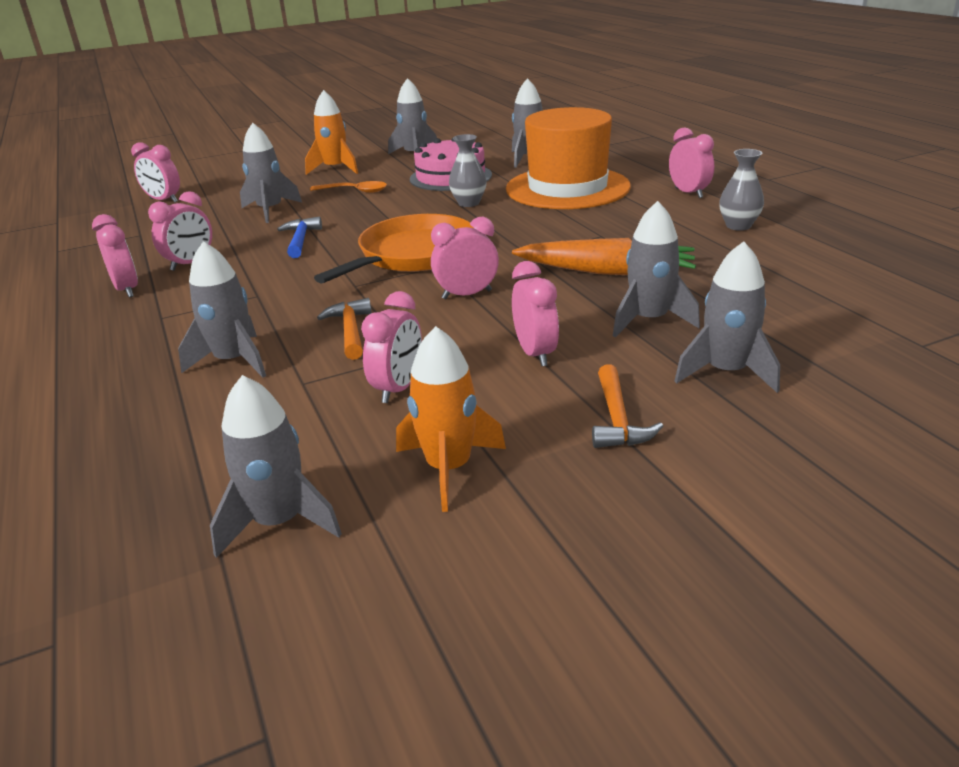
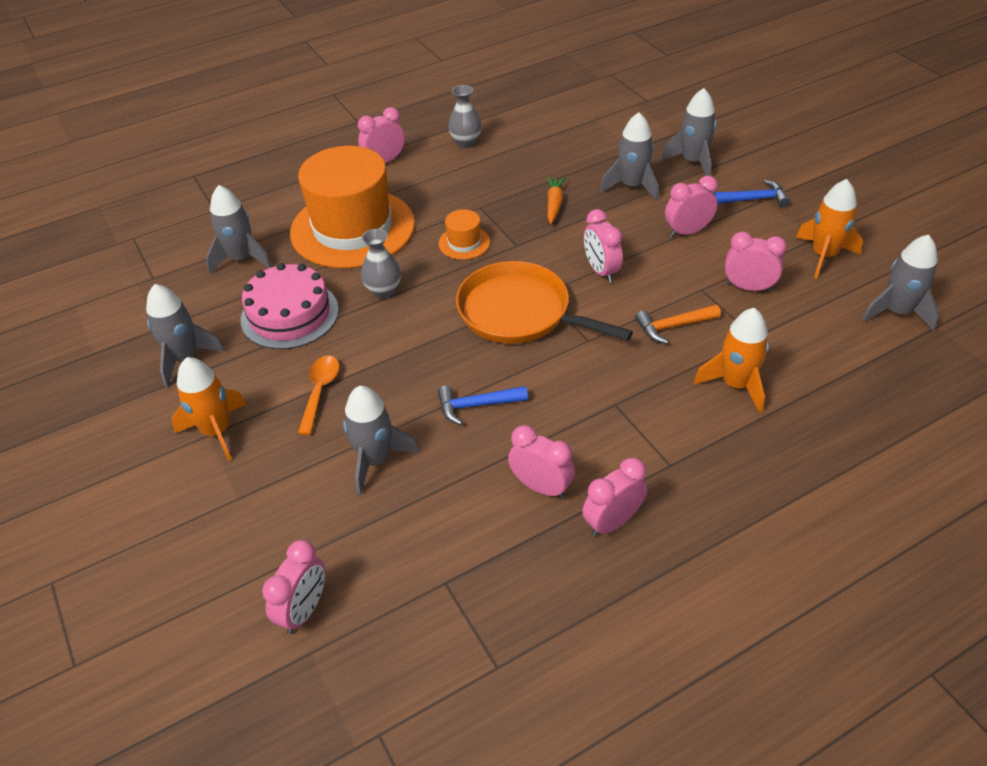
camera: 95 degrees left, 15 degrees up
grey rocket [178,241,266,378] -> orange rocket [694,308,769,413]
orange carrot [512,238,696,275] -> orange carrot [547,176,566,224], size x0.55
orange hammer [592,364,663,448] -> blue hammer [714,180,790,207]
none -> orange hat [438,209,490,260]

